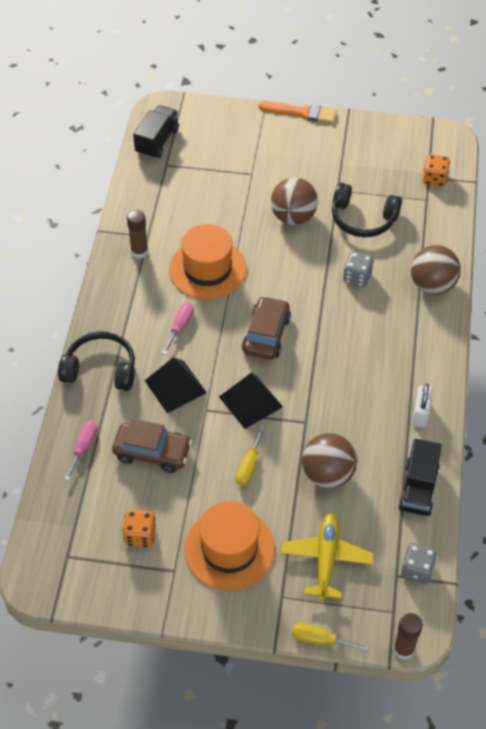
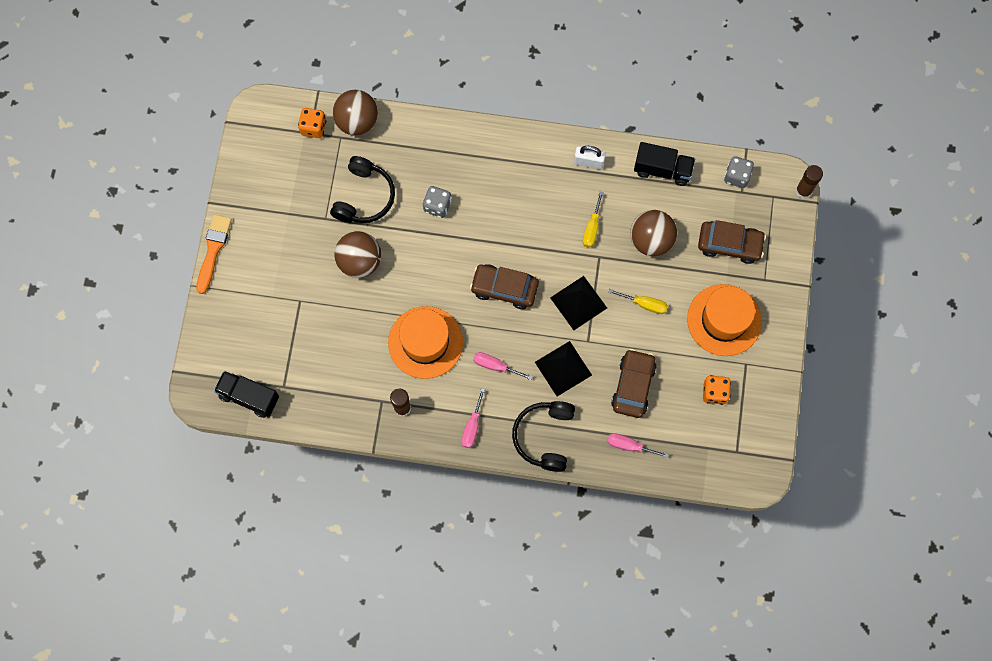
camera: 90 degrees left, 20 degrees up
yellow plane [281,512,374,601] -> brown car [698,220,766,264]
yellow screwdriver [292,623,369,651] -> yellow screwdriver moved to [583,191,604,248]
brown ball [411,245,461,295] -> brown ball moved to [332,90,378,136]
none -> pink screwdriver [461,388,485,448]

